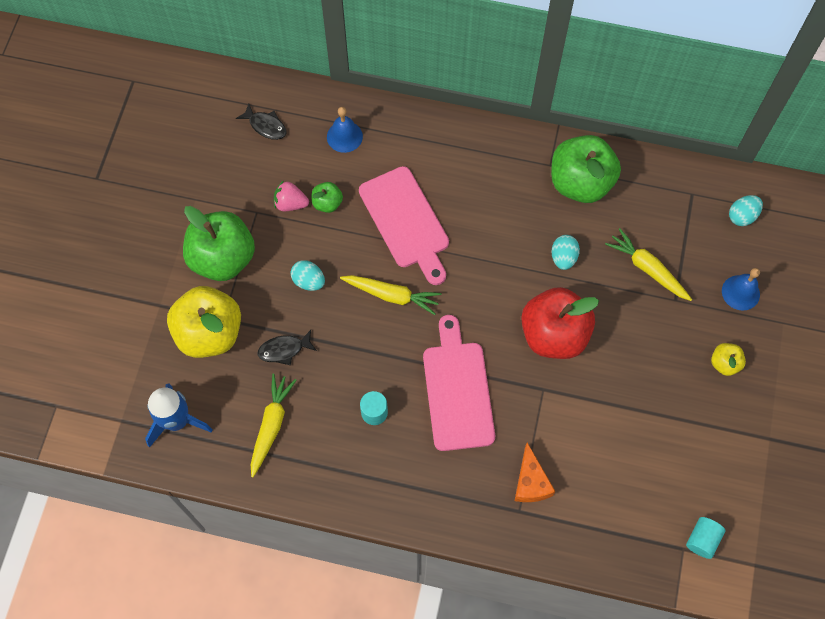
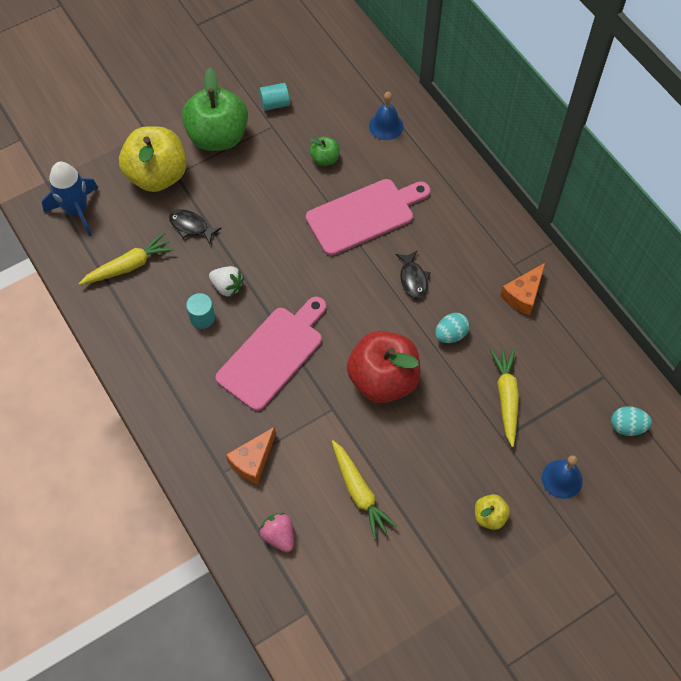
camera: 45 degrees right, 5 degrees down
black fish [236,103,287,140] -> black fish moved to [396,251,431,299]
pink strawberry [274,180,309,211] -> pink strawberry moved to [259,513,294,552]
turquoise egg [291,260,325,291] -> none
yellow carrot [340,275,441,315] -> yellow carrot moved to [332,440,398,539]
pink cutting board [359,166,449,285] -> pink cutting board turned 135 degrees counterclockwise [306,179,430,256]
green apple [551,135,621,203] -> orange cheese [500,263,545,316]
turquoise cylinder [686,517,725,559] -> turquoise cylinder moved to [259,83,290,111]
none -> white strawberry [209,266,244,298]

